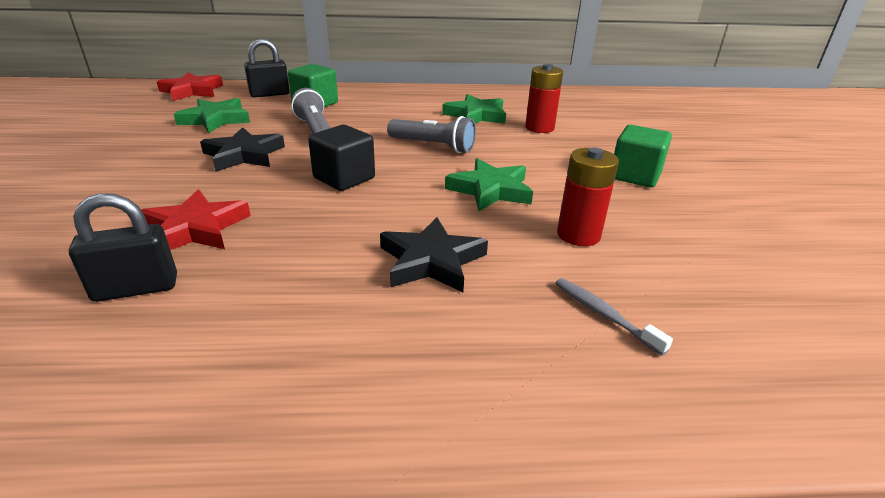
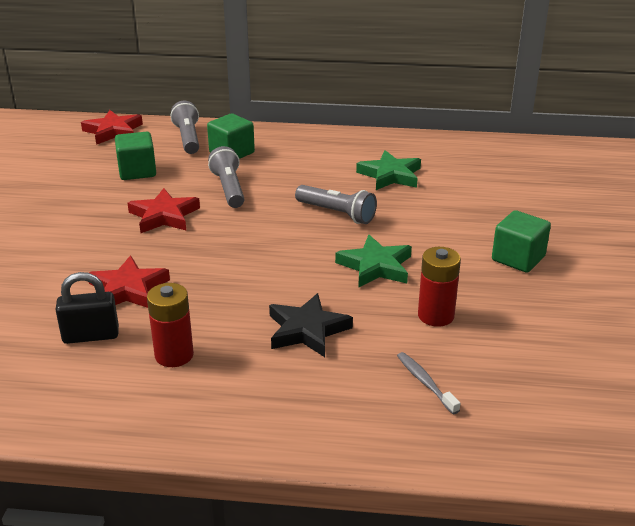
camera: 10 degrees right, 0 degrees up
green star [174,98,250,133] -> green cube [115,132,156,180]
black star [200,127,285,172] -> red star [128,188,200,233]
black padlock [244,39,290,98] -> grey flashlight [170,101,199,154]
black cube [308,125,375,191] -> none
red battery [525,64,563,133] -> red battery moved to [147,283,194,367]

